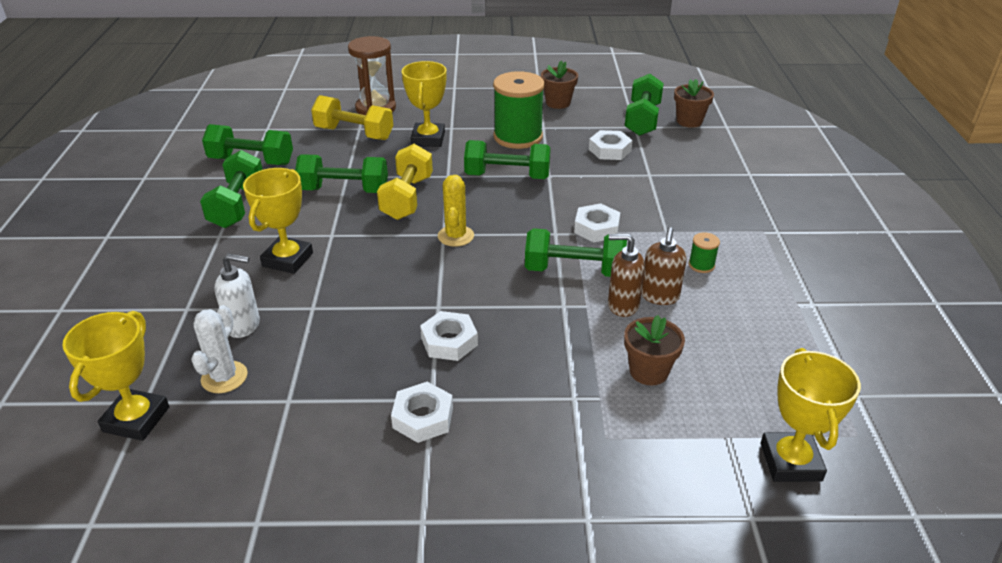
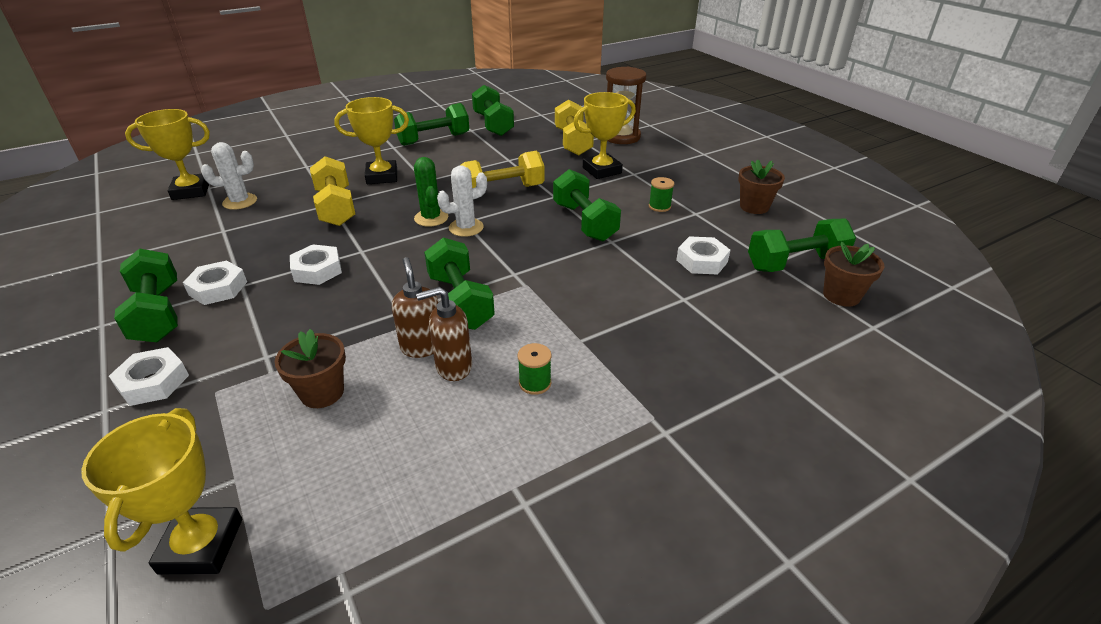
camera: 60 degrees right, 0 degrees up
white soap dispenser [214,253,260,338] -> none
green dumbbell [295,154,388,193] -> green dumbbell moved to [114,248,178,343]
yellow cactus [438,175,474,247] -> white cactus [437,166,487,237]
green spool [493,71,545,149] -> green spool [649,177,674,212], size x0.42
white nut [574,203,620,242] -> white nut moved to [109,347,189,406]
yellow trophy [761,348,861,482] -> yellow trophy turned 60 degrees counterclockwise [81,408,242,574]
none -> yellow dumbbell [310,156,355,226]
none -> green cactus [414,157,448,227]

